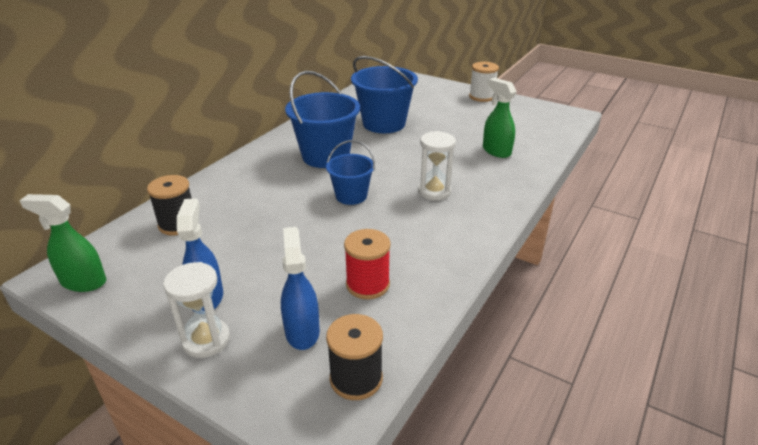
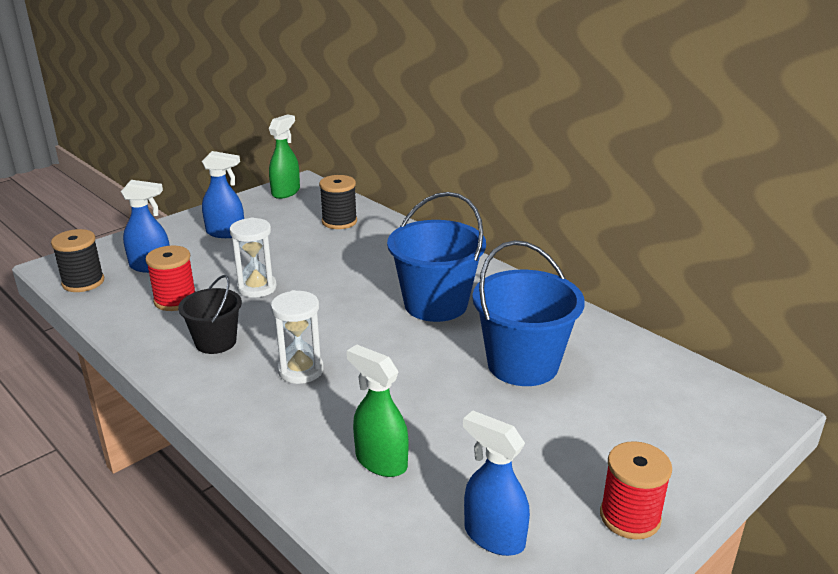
camera: 105 degrees right, 5 degrees down
white hourglass [163,262,230,358] -> white hourglass moved to [230,218,277,298]
blue bucket [326,140,375,205] -> none
white spool [469,62,499,102] -> red spool [600,441,672,539]
green spray bottle [483,78,517,158] -> green spray bottle turned 120 degrees counterclockwise [347,344,408,477]
none -> black bucket [178,275,242,354]
none -> blue spray bottle [463,410,530,556]

